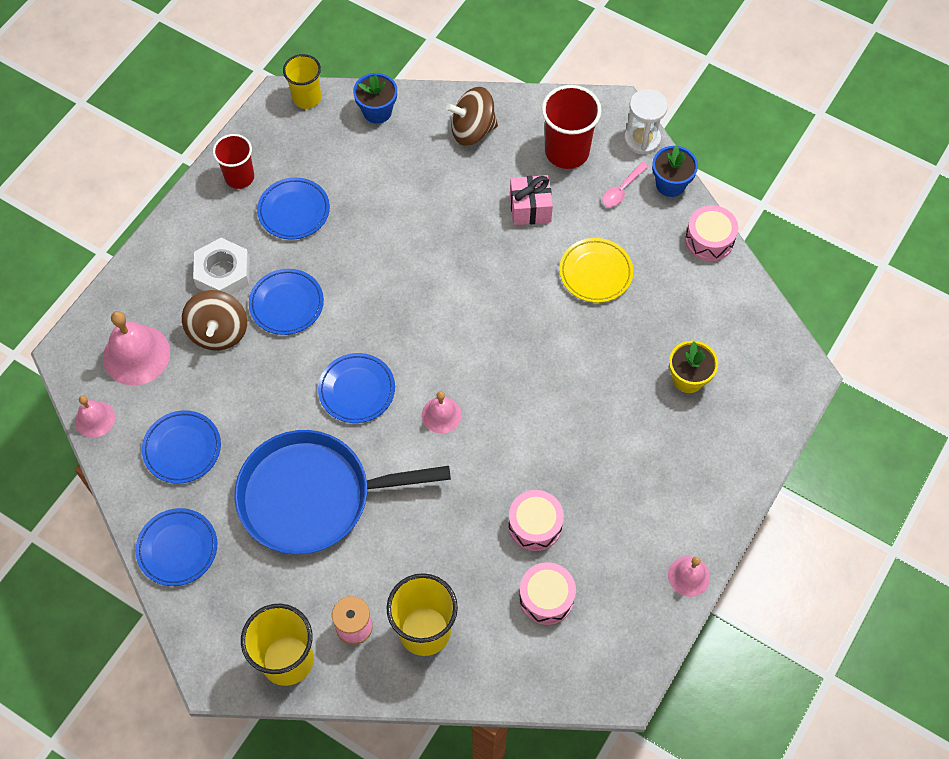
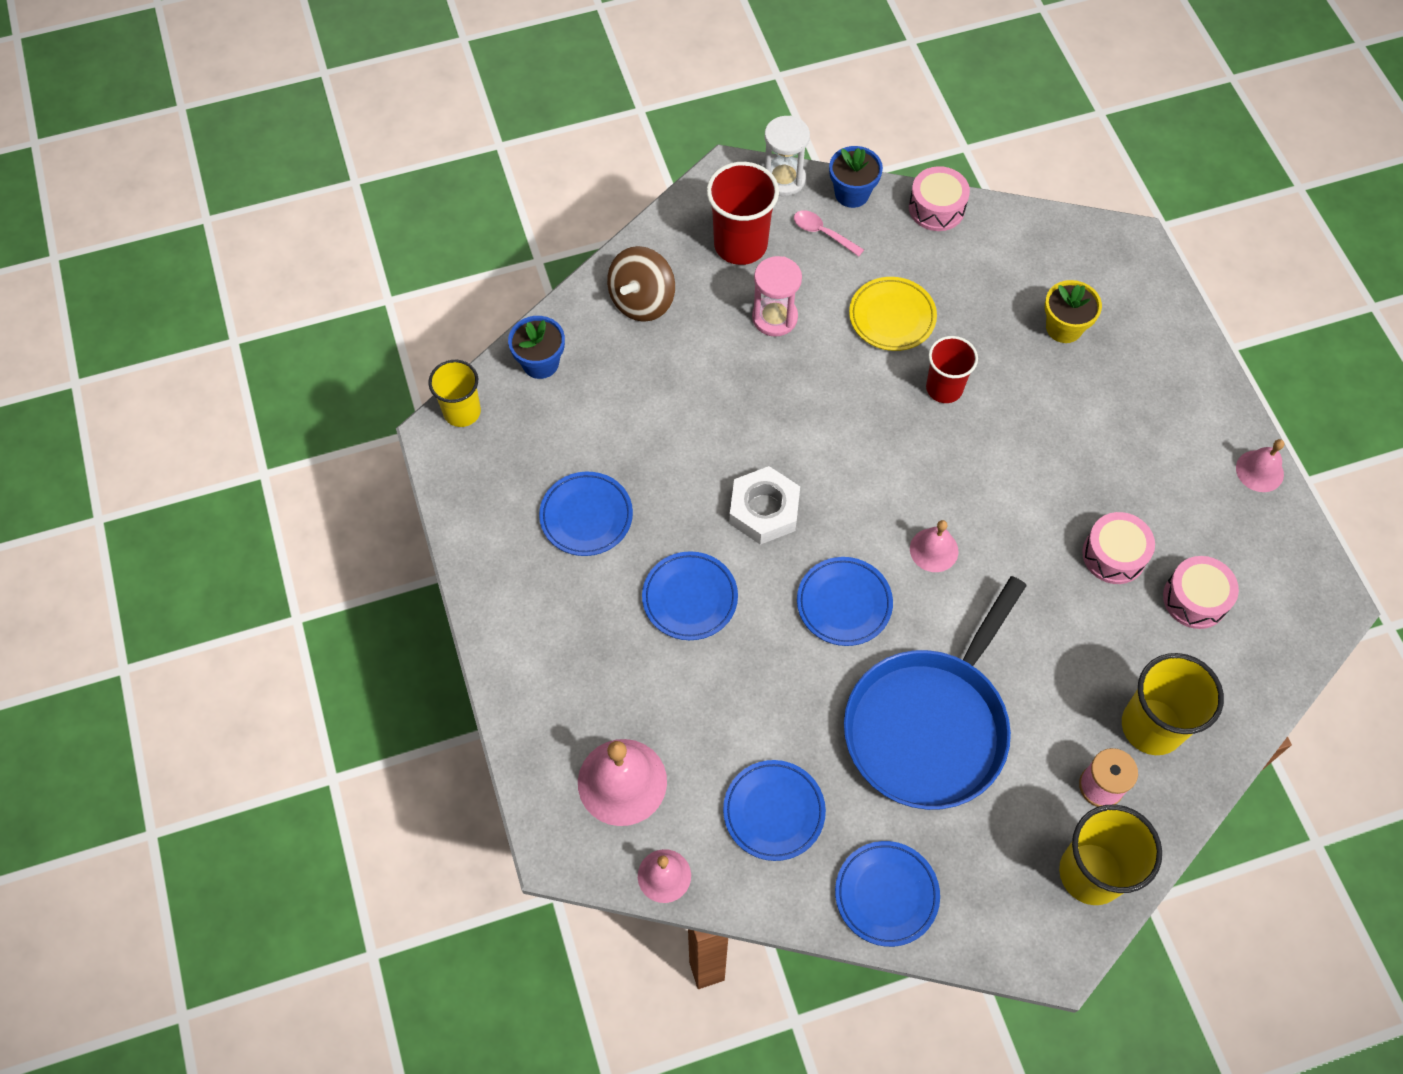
camera: 50 degrees left, 0 degrees up
brown spinning top [182,290,247,351] -> none
white nut [193,238,250,295] -> white nut moved to [729,466,800,545]
red cup [213,134,254,189] -> red cup moved to [926,336,978,403]
pink gift [510,175,553,225] -> pink hourglass [752,256,802,337]
pink spoon [602,162,649,207] -> pink spoon turned 135 degrees clockwise [794,210,864,257]

